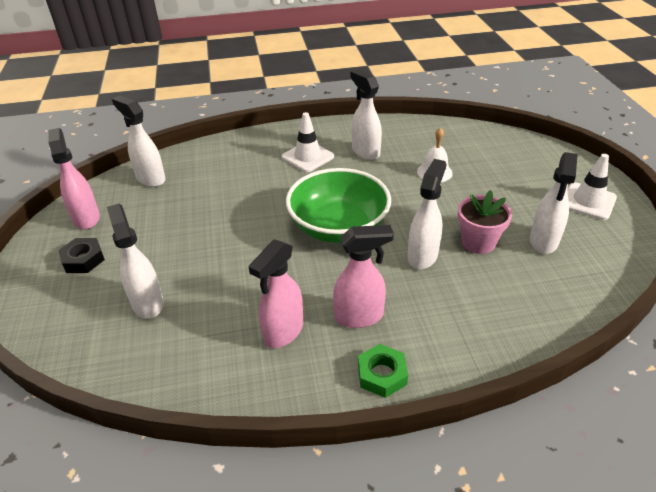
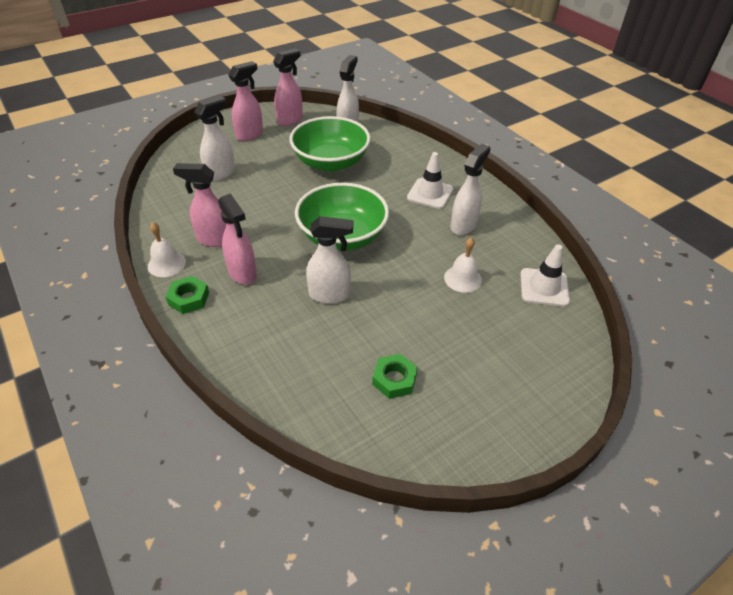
camera: 65 degrees right, 5 degrees up
black nut [58,238,105,273] -> pink spray bottle [228,61,263,141]
pink flower pot [458,190,512,254] -> none
white spray bottle [530,152,578,254] -> green nut [372,354,418,399]
white traffic cone [567,154,617,220] -> white traffic cone moved to [520,244,570,307]
none -> white bell [148,222,186,277]
none -> green bowl [289,116,371,172]

